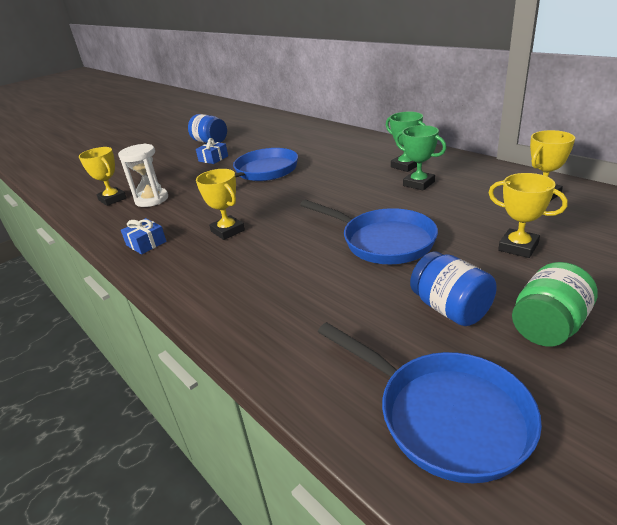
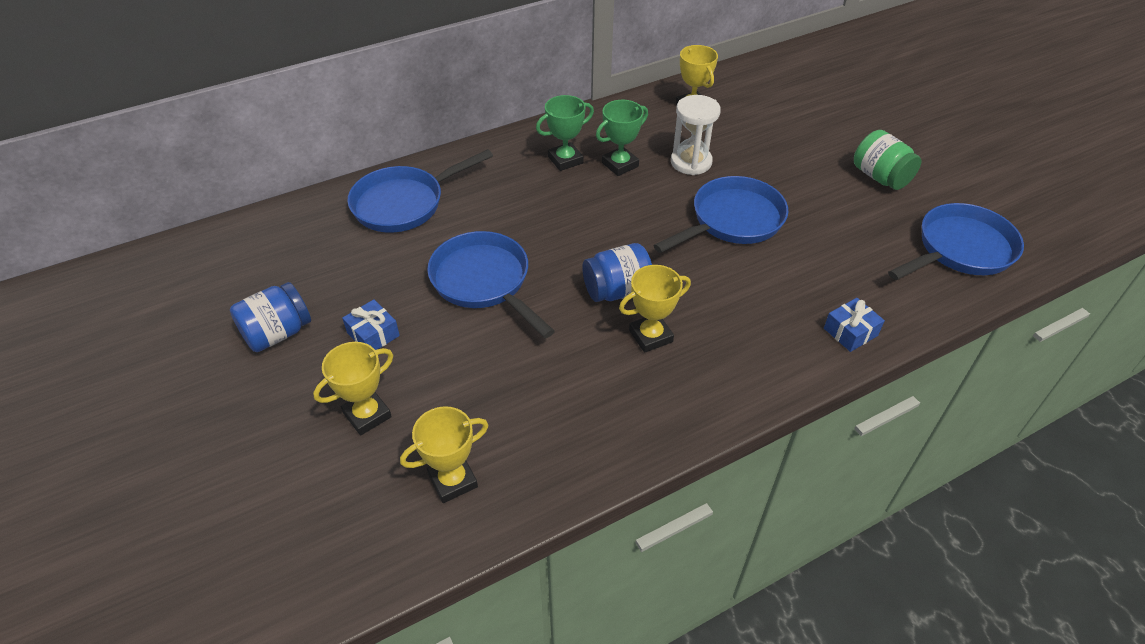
camera: 80 degrees left, 15 degrees up
white hourglass [118,143,168,207] -> white hourglass moved to [671,95,721,175]
blue gift [121,218,167,254] -> blue gift moved to [824,298,885,352]
blue jar [410,251,497,326] -> blue jar moved to [582,243,652,302]
yellow trophy [489,173,568,258] -> yellow trophy moved to [313,342,393,435]
none -> blue pan [348,149,493,233]

